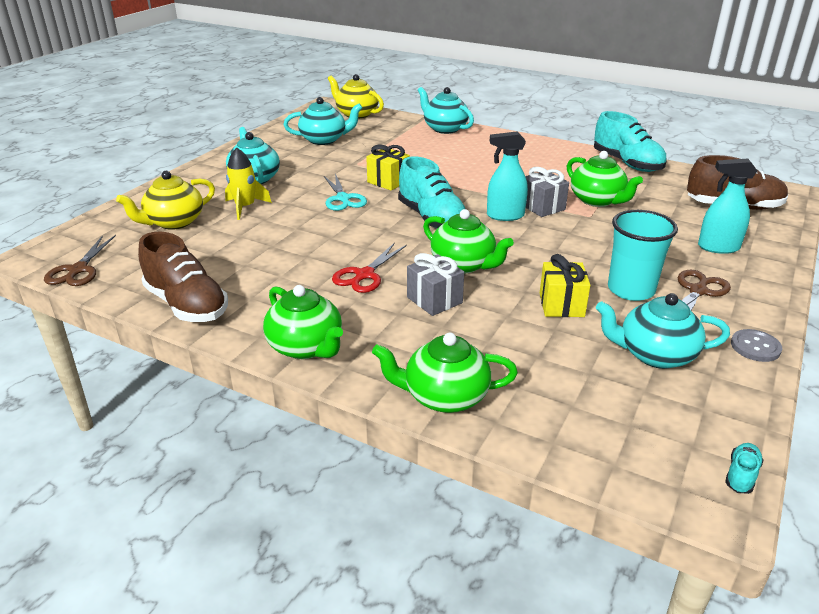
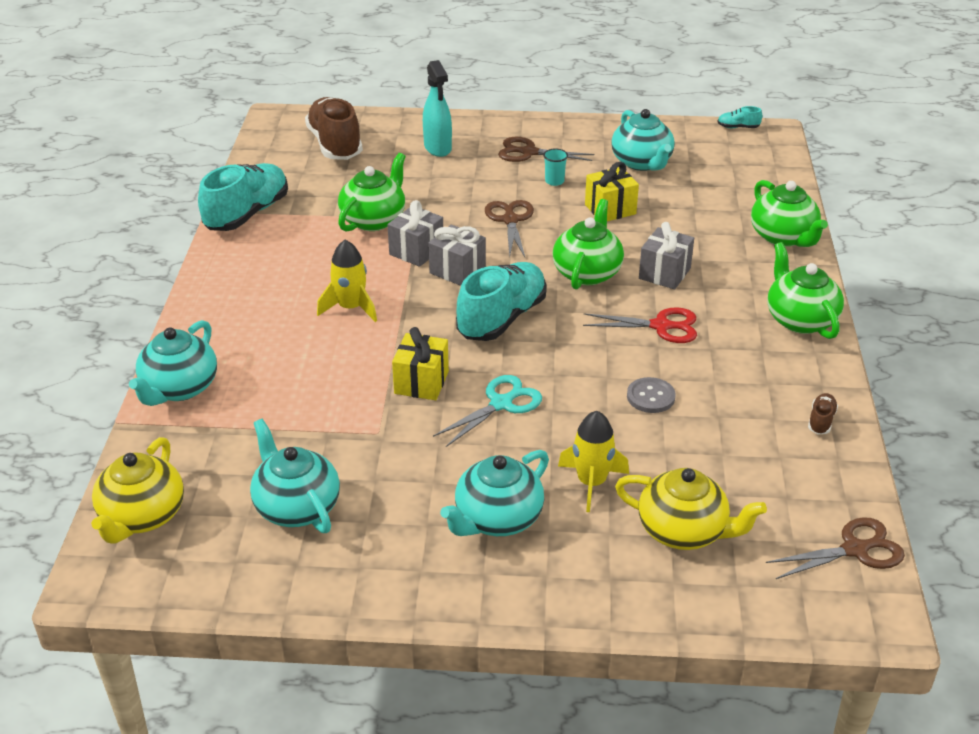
camera: 115 degrees left, 5 degrees up
brown shoe [138,232,228,322] -> brown shoe [808,393,838,434], size x0.42
green teapot [263,285,343,359] -> green teapot turned 45 degrees counterclockwise [767,242,844,339]
turquoise spray bottle [487,132,528,221] -> grey gift [428,225,486,286]
turquoise cup [608,210,678,301] -> turquoise cup [543,148,568,186], size x0.44
grey button [731,329,782,362] -> grey button moved to [627,377,676,413]
none -> yellow rocket [317,240,377,322]
none -> brown scissors [485,200,534,258]

